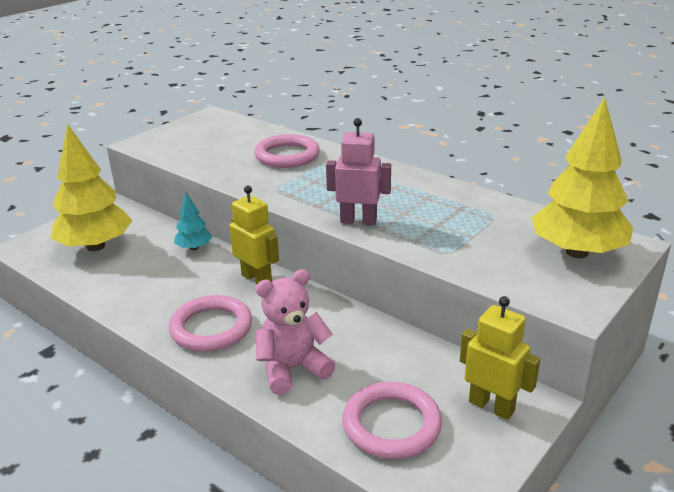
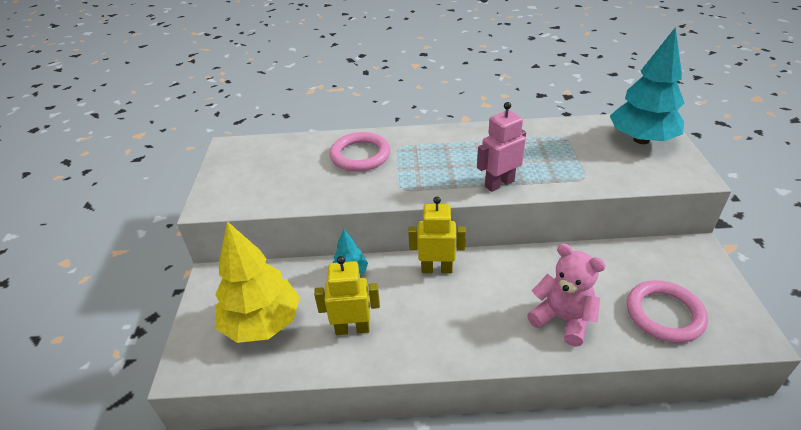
camera: 40 degrees left, 10 degrees up
pink ring [169,295,252,352] -> none
pink teddy bear [256,269,336,395] -> pink teddy bear turned 105 degrees clockwise [527,244,606,347]
yellow robot [460,296,540,420] -> yellow robot moved to [314,256,380,335]
yellow tree [532,98,633,258] -> turquoise tree [610,27,684,144]

